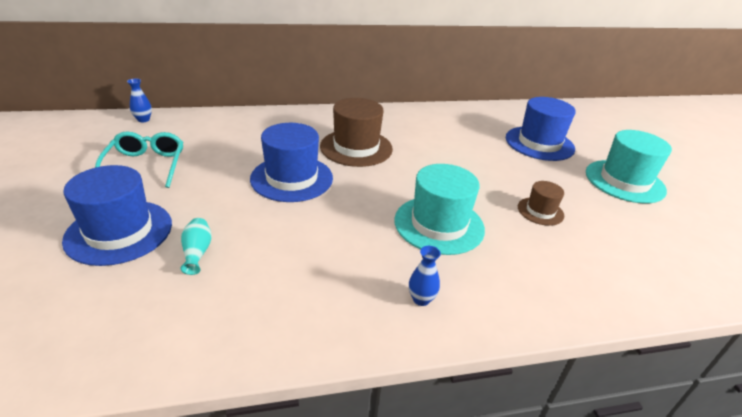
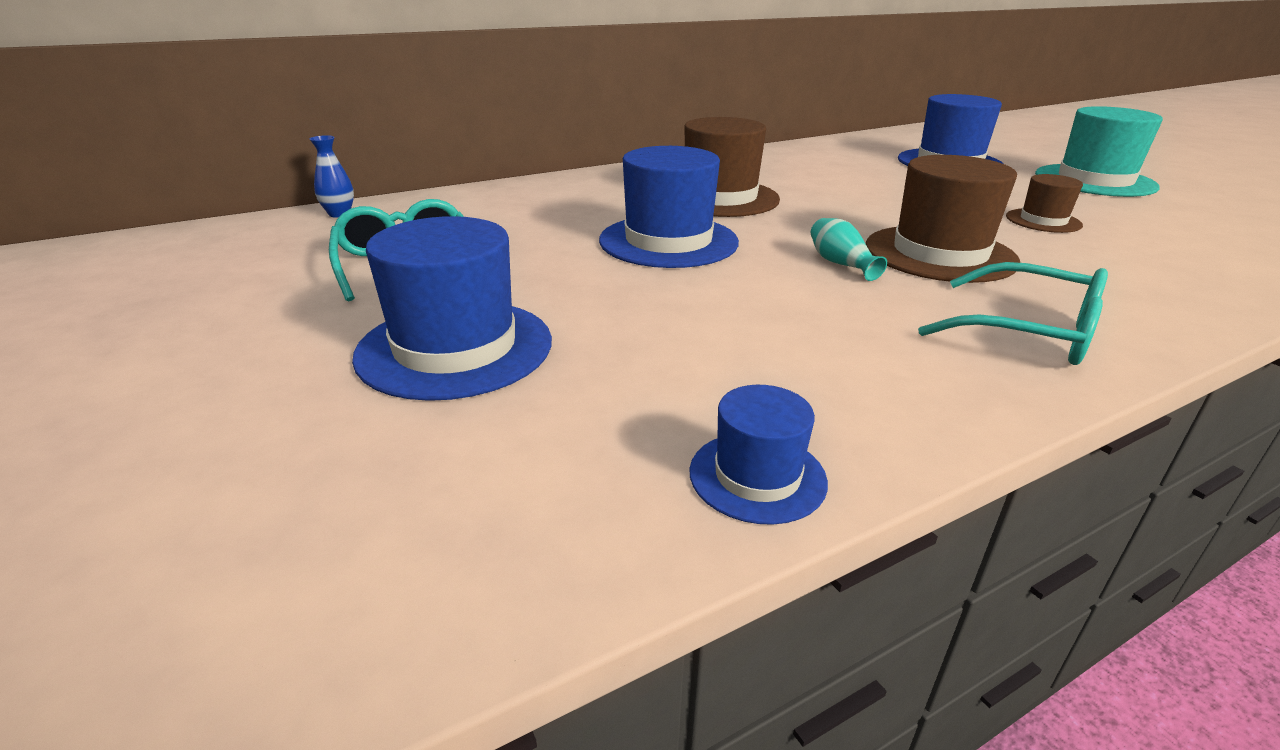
camera: 15 degrees left, 5 degrees down
turquoise vase [180,218,212,275] -> turquoise vase moved to [811,218,887,281]
turquoise hat [394,164,485,255] -> brown hat [866,155,1020,283]
blue vase [409,246,441,306] -> turquoise glasses [918,262,1108,365]
none -> blue hat [690,385,828,525]

